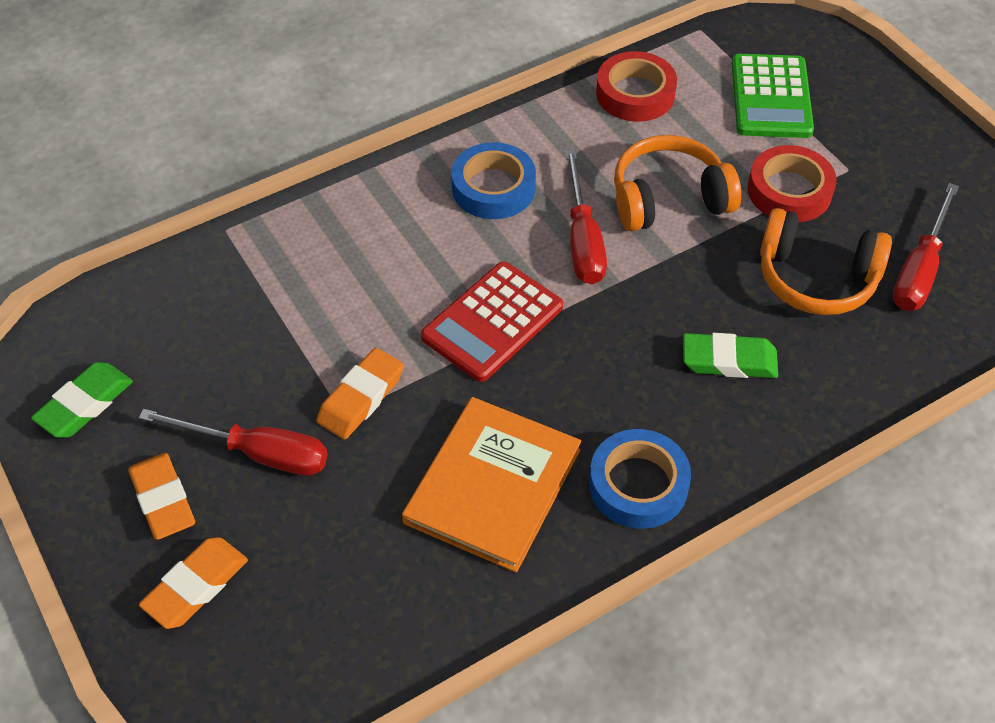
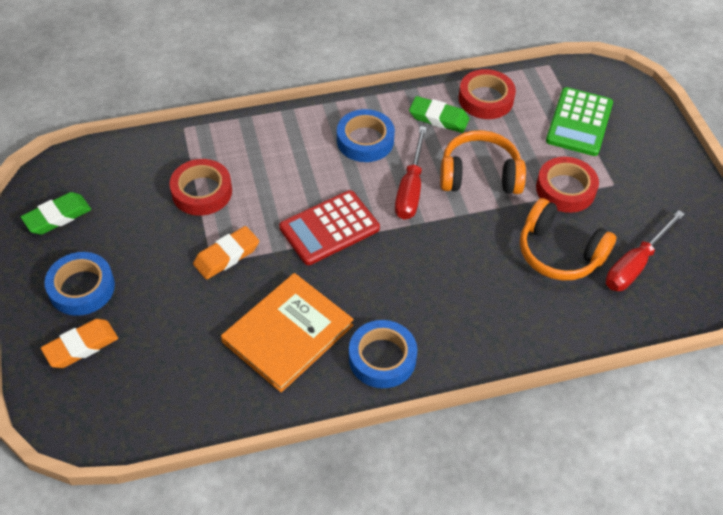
camera: 15 degrees right, 0 degrees up
orange eraser [128,453,195,540] -> blue tape [44,252,115,316]
red screwdriver [139,409,328,476] -> none
green eraser [683,333,778,378] -> green eraser moved to [409,96,469,133]
none -> red tape [170,159,232,216]

